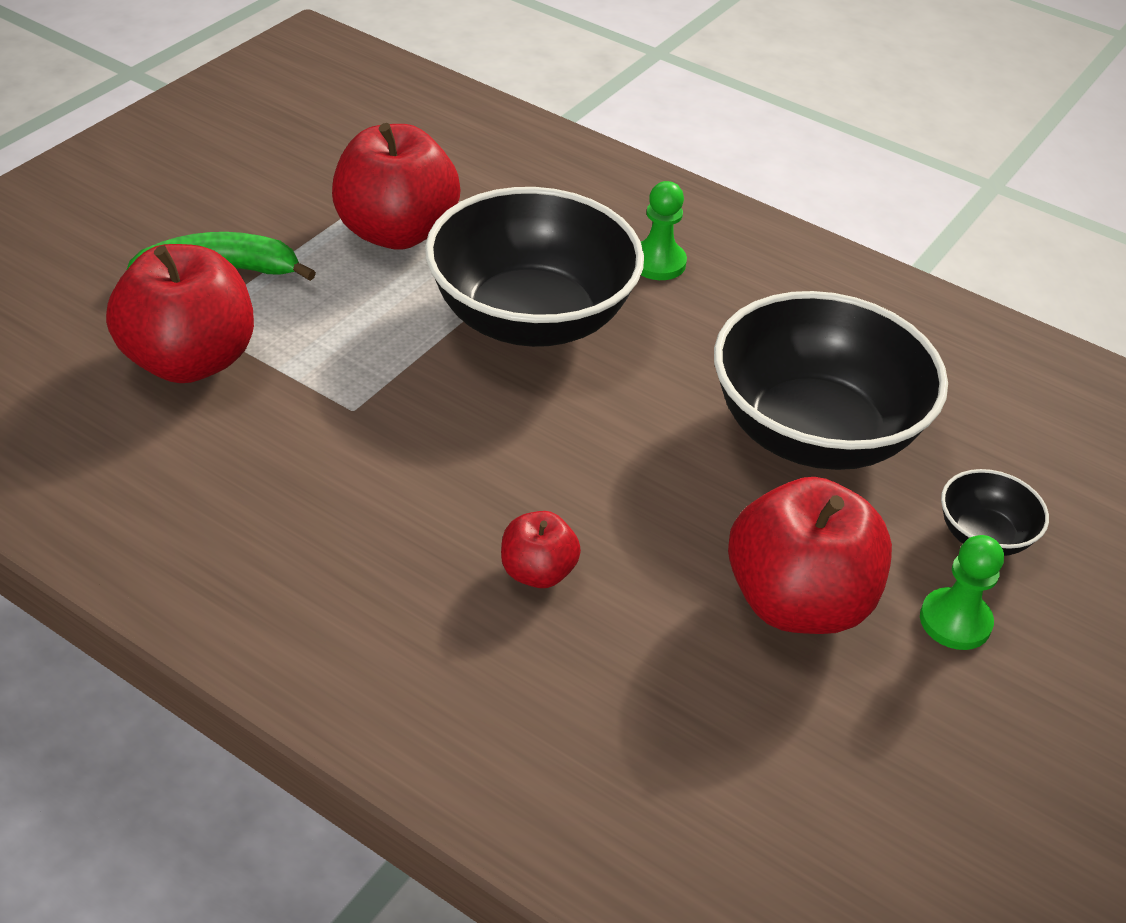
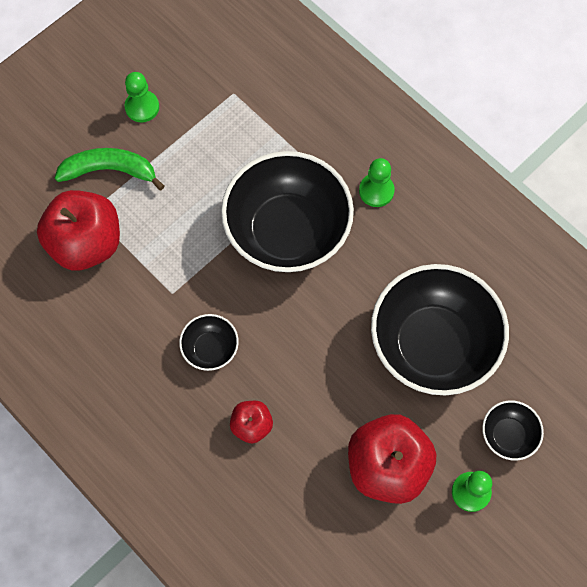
camera: 15 degrees right, 25 degrees up
red apple [332,123,460,250] -> none
none -> green pawn [125,72,159,122]
none -> black bowl [179,314,239,371]

